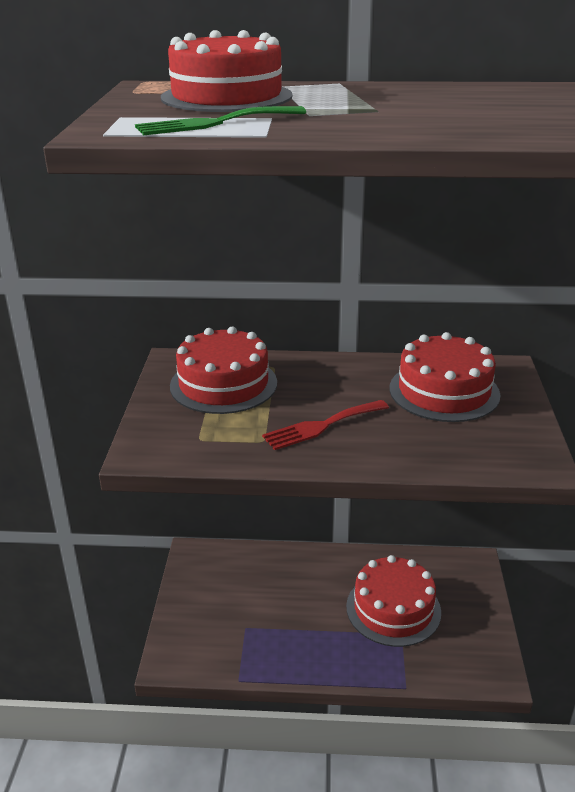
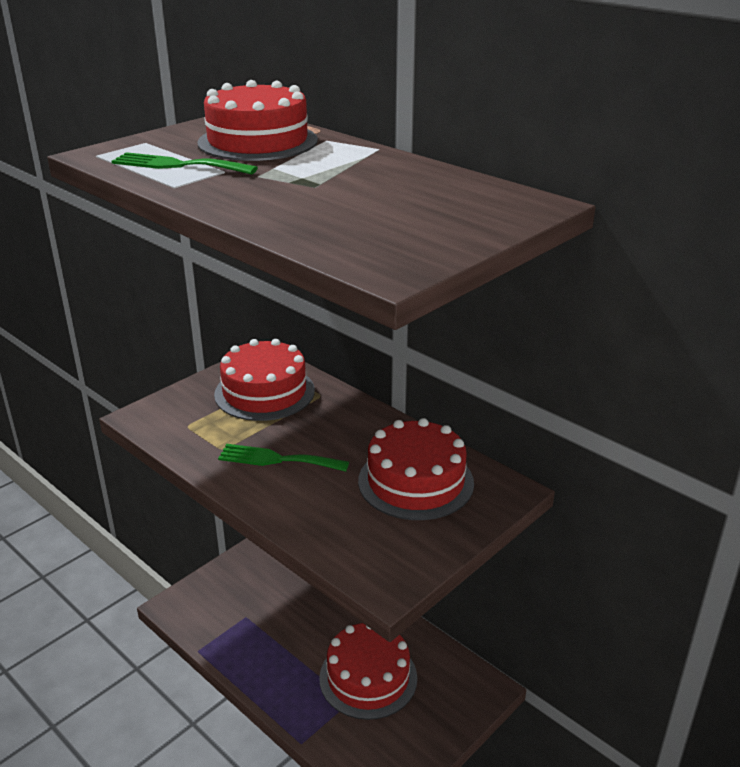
camera: 40 degrees right, 0 degrees up
red fork [262,400,389,450] -> green fork [218,444,349,472]

